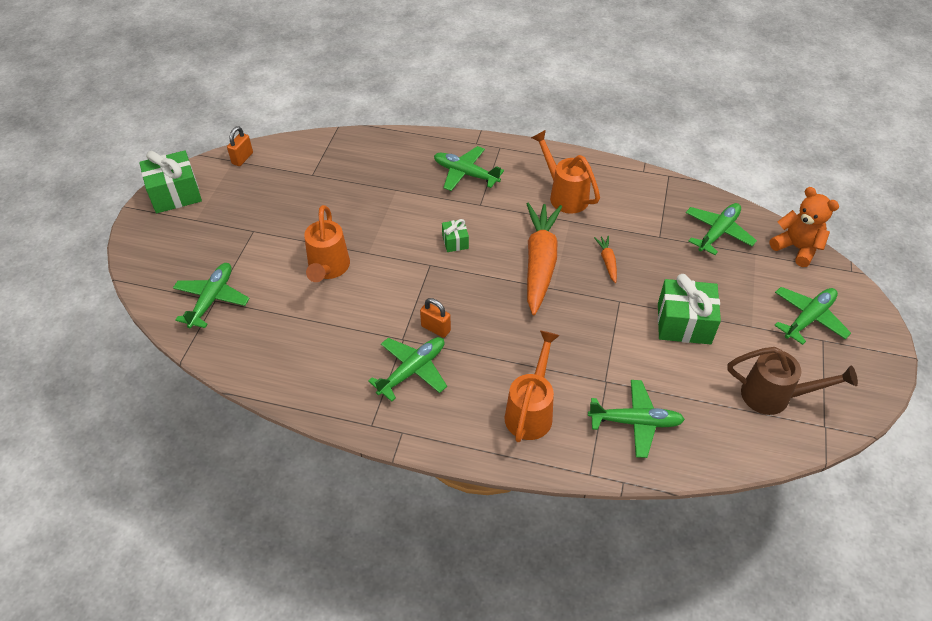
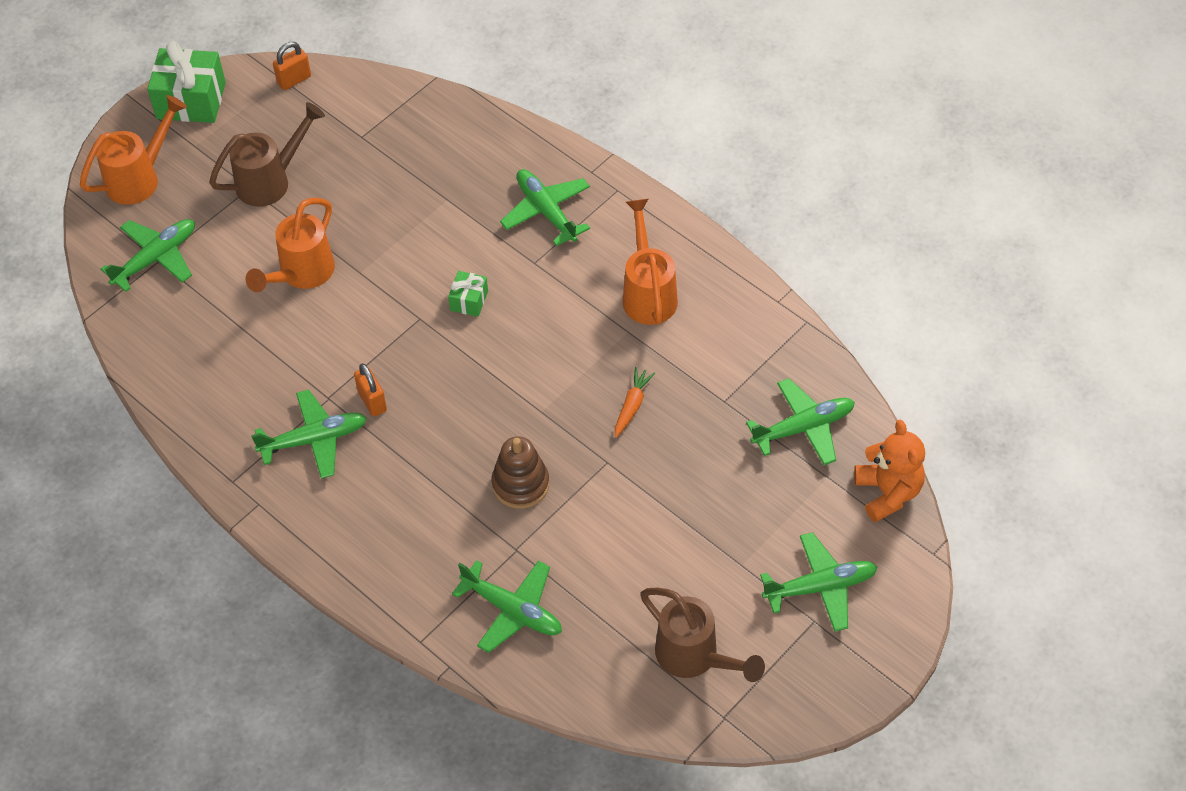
camera: 30 degrees right, 5 degrees up
orange watering can [505,330,560,442] -> orange watering can moved to [80,95,187,205]
orange carrot [527,202,562,315] -> none
green gift [658,274,721,344] -> none
none -> brown watering can [209,102,325,207]
none -> brown stacking toy [492,436,549,509]

